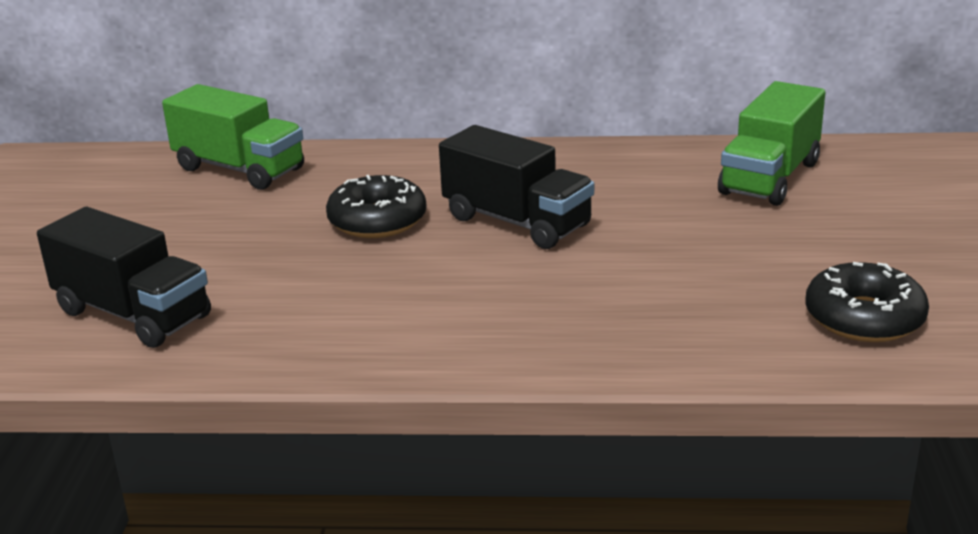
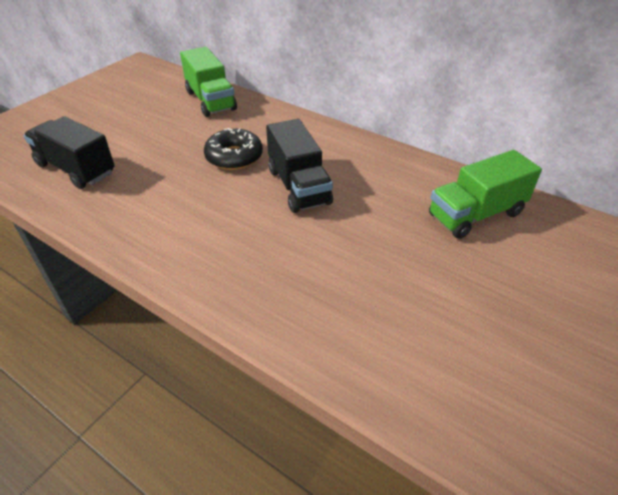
camera: 30 degrees right, 15 degrees up
black truck [37,207,211,348] -> black truck turned 150 degrees clockwise [24,116,115,189]
black donut [806,262,929,342] -> none

